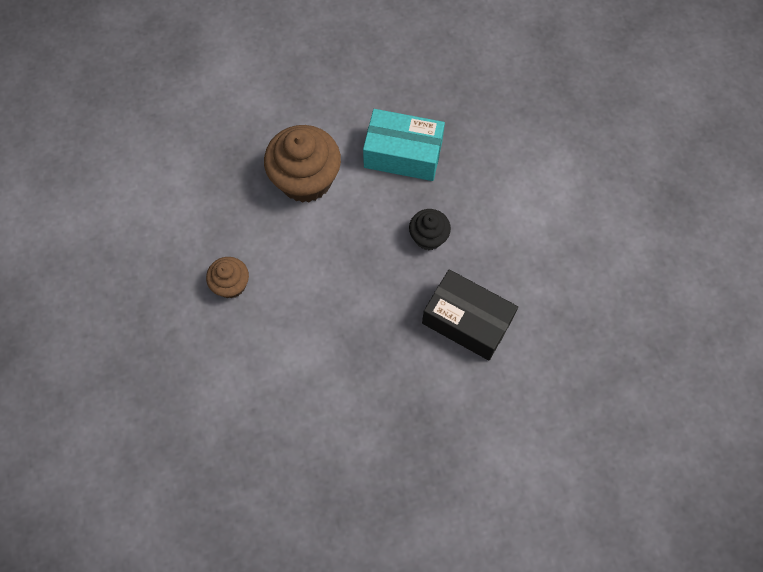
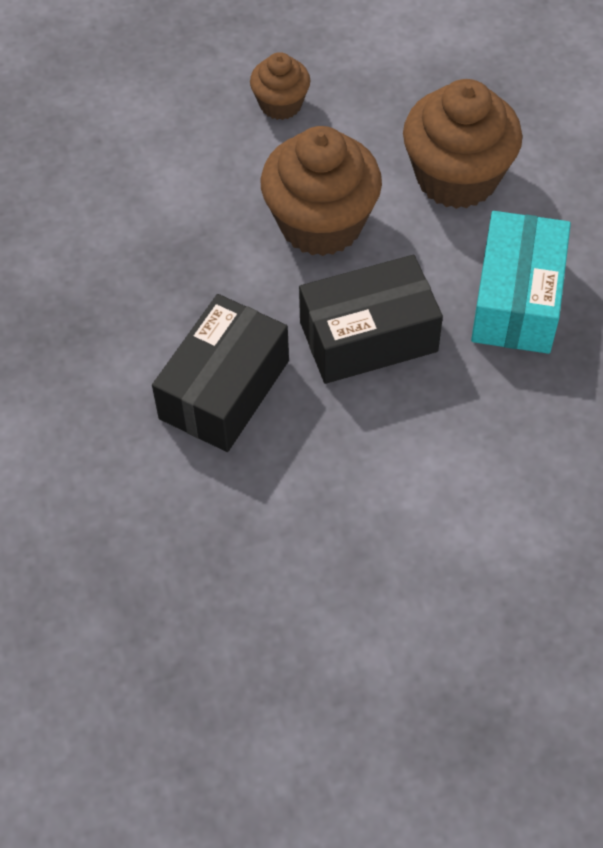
camera: 90 degrees right, 10 degrees down
black cupcake [409,209,451,250] -> black box [299,255,443,384]
none -> brown cupcake [261,126,382,256]

